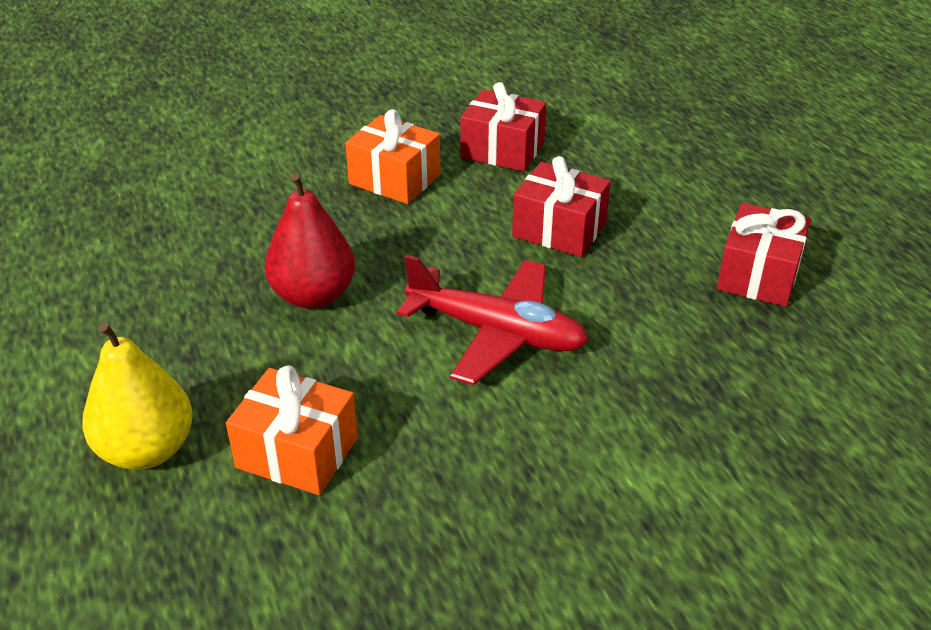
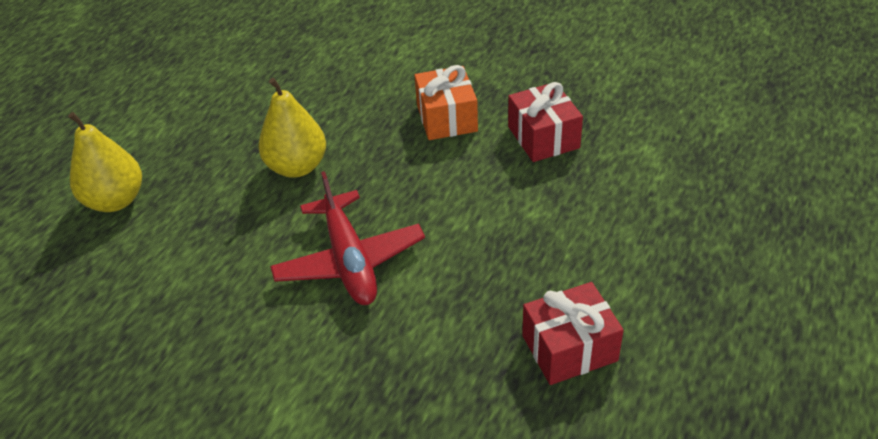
camera: 50 degrees right, 5 degrees up
orange gift [226,365,358,495] -> none
red pear [264,173,355,309] -> yellow pear [258,78,326,178]
red gift [512,156,611,257] -> none

